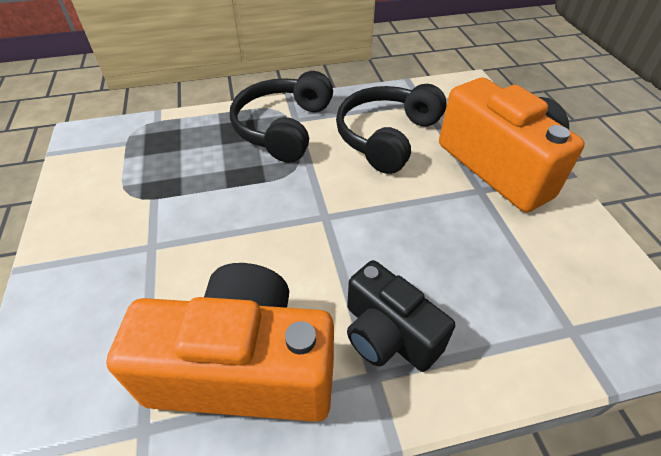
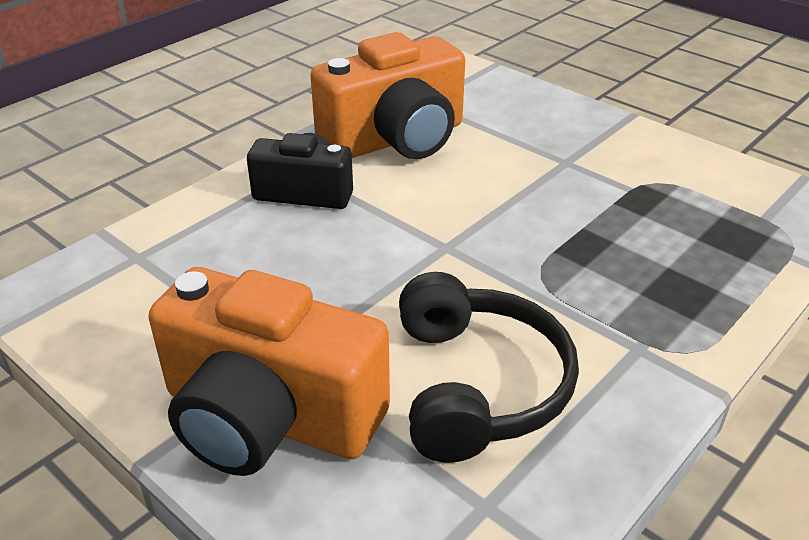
camera: 145 degrees right, 10 degrees down
black headphones [230,71,333,163] -> none

